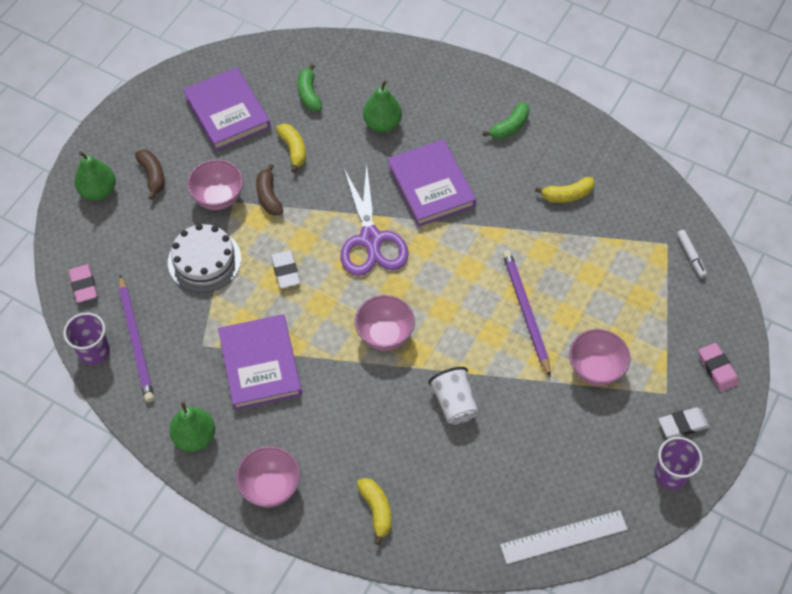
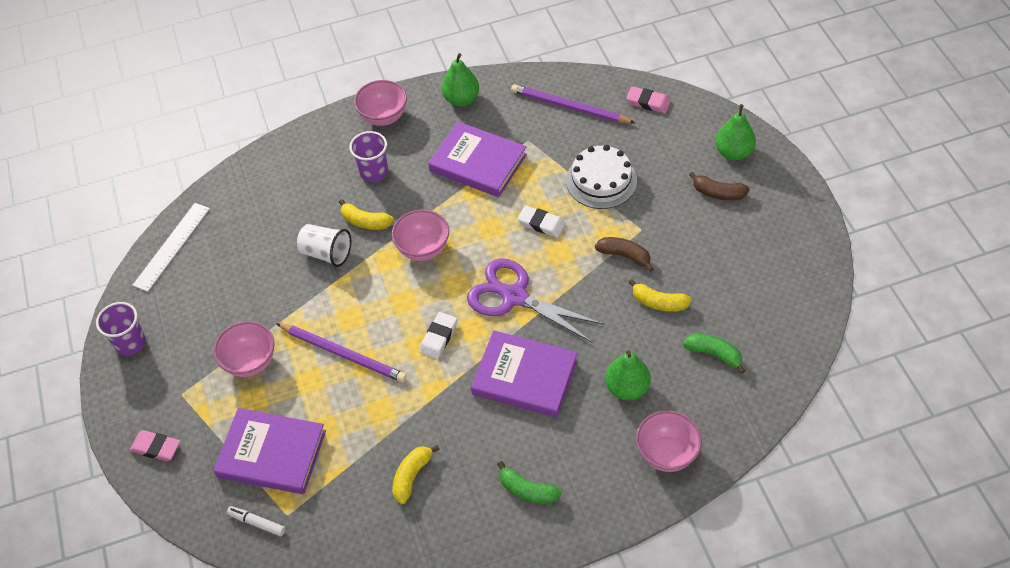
camera: 135 degrees right, 5 degrees down
purple cup [63,313,110,365] -> purple cup moved to [350,131,388,182]
purple book [183,67,271,151] -> purple book moved to [213,408,326,494]
pink bowl [187,159,243,210] -> pink bowl moved to [636,410,702,472]
yellow banana [357,478,392,545] -> yellow banana moved to [339,199,394,230]
green banana [483,102,529,139] -> green banana turned 60 degrees counterclockwise [497,461,562,504]
white eraser [659,407,709,438] -> white eraser moved to [419,312,457,359]

